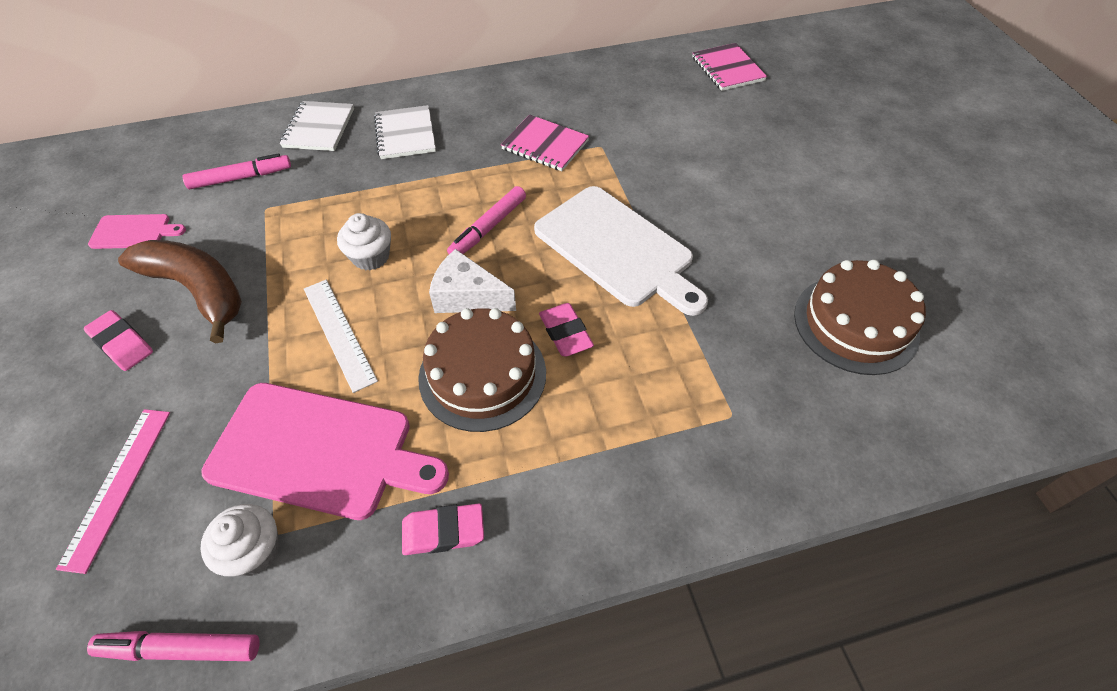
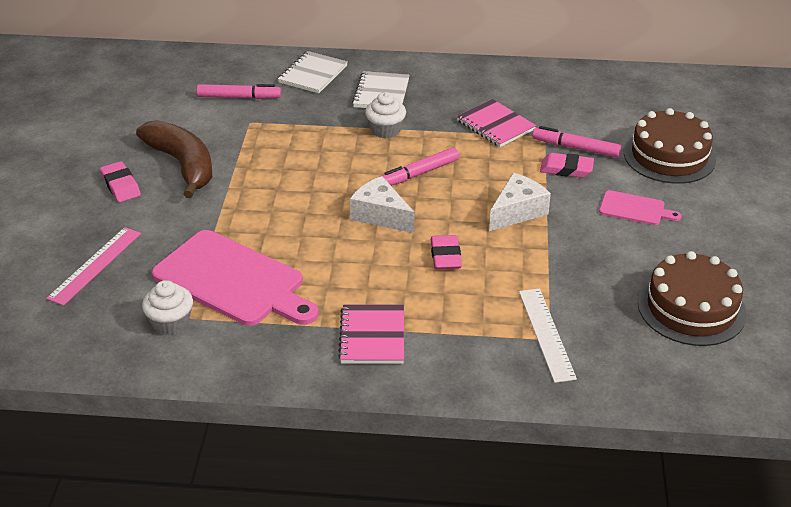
camera: 20 degrees right, 15 degrees down
pink marker [87,631,259,661] -> pink marker moved to [532,126,621,158]
pink cutting board [88,214,186,249] -> pink cutting board moved to [599,190,682,225]
white ruler [304,280,378,393] -> white ruler moved to [519,288,577,383]
white cupcake [337,213,391,271] -> white cupcake moved to [365,92,406,138]
pink eraser [402,503,484,555] -> pink eraser moved to [540,153,594,178]
brown cake [418,308,546,432] -> brown cake moved to [624,108,716,184]
white cutting board [534,186,708,316] -> white cheese [489,173,551,231]
pink notebook [692,43,767,91] -> pink notebook moved to [338,305,404,364]

